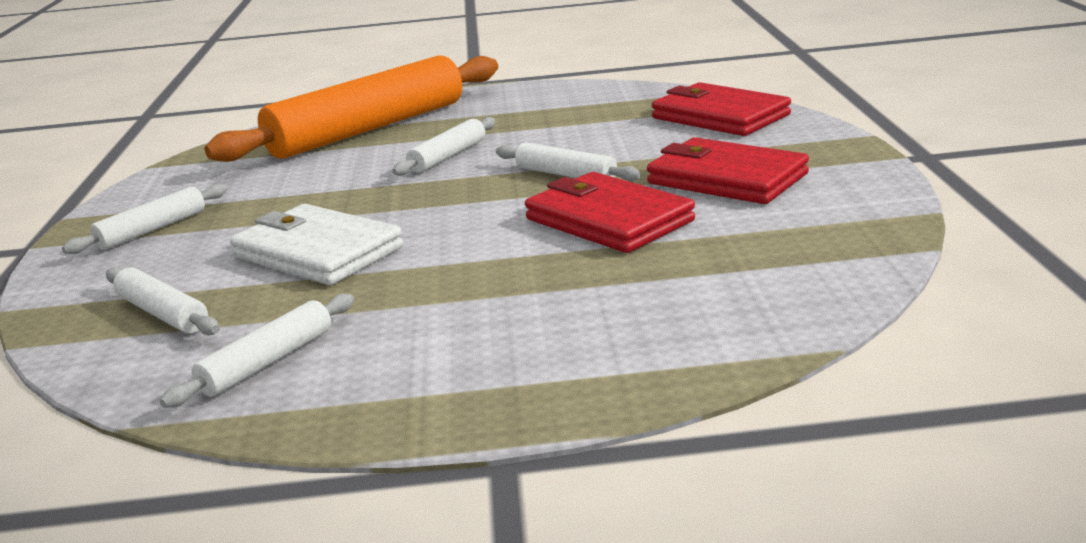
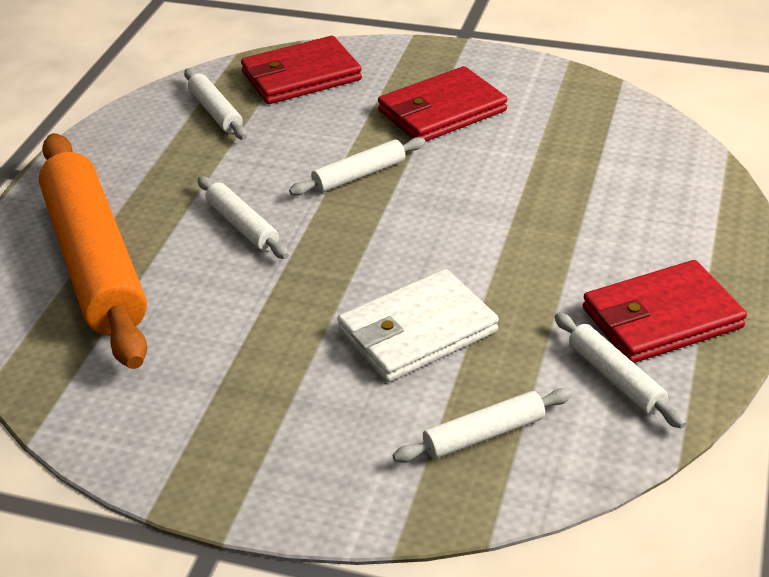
camera: 70 degrees left, 15 degrees up
white rolling pin [62,184,227,254] -> white rolling pin moved to [184,68,247,140]
red wallet [525,172,695,253] -> red wallet moved to [583,260,747,363]

